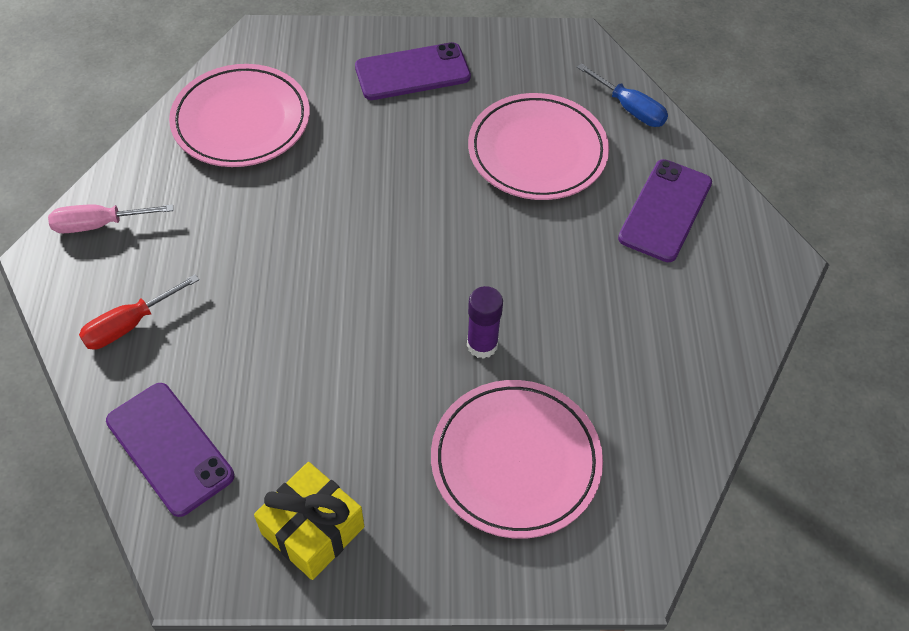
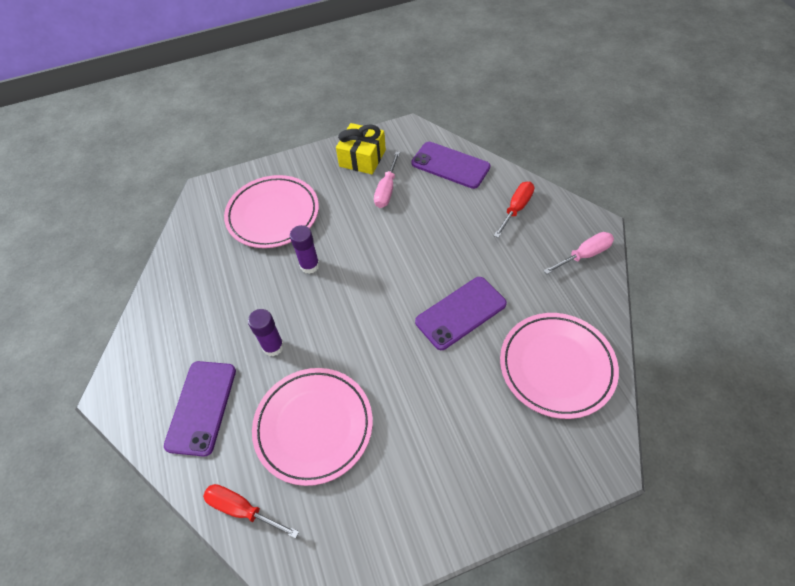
camera: 165 degrees right, 0 degrees up
purple phone [355,42,471,100] -> purple phone moved to [415,277,507,350]
blue screwdriver [577,63,668,127] -> red screwdriver [203,484,299,539]
none -> purple glue stick [248,309,284,356]
none -> pink screwdriver [374,152,400,208]

